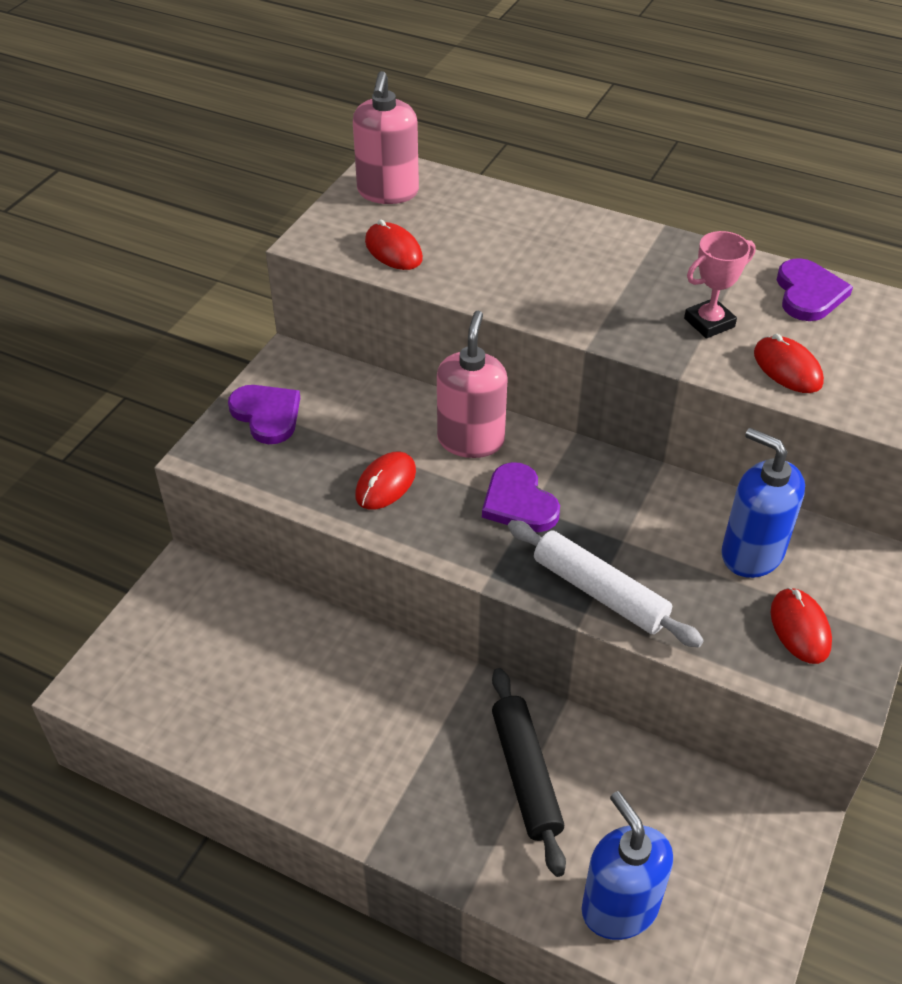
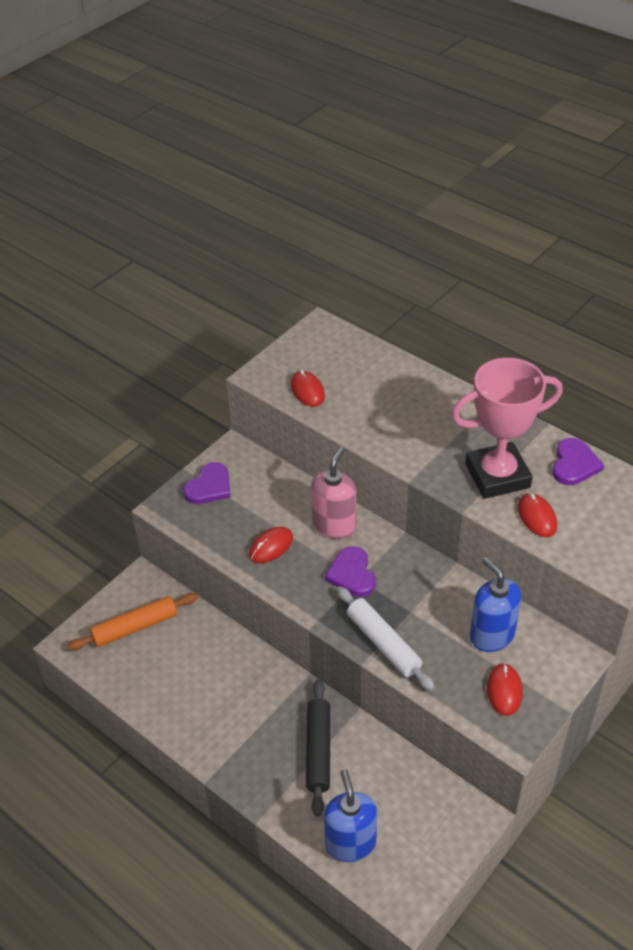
camera: 15 degrees right, 0 degrees up
purple heart [228,385,300,444] -> purple heart turned 60 degrees clockwise [183,462,230,504]
pink soap dispenser [353,71,419,204] -> none
pink trophy [684,231,756,339] -> pink trophy [451,358,563,499], size x2.04
none -> orange rolling pin [67,593,198,651]

